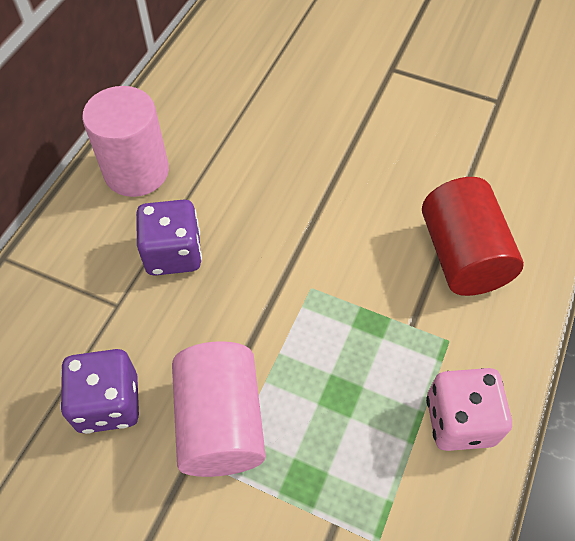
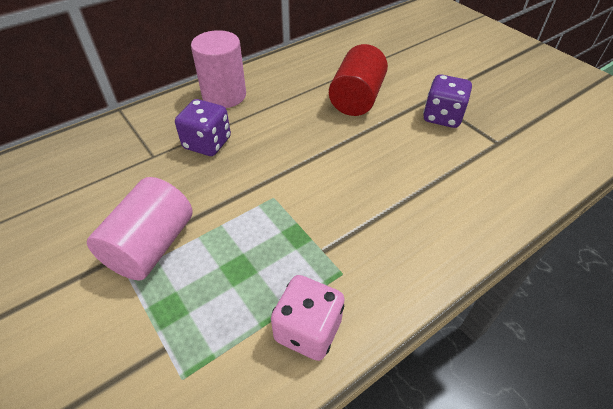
camera: 30 degrees right, 10 degrees down
purple dice [60,349,139,434] -> purple dice moved to [423,74,472,128]
red cylinder [422,177,524,296] -> red cylinder moved to [329,44,388,116]

